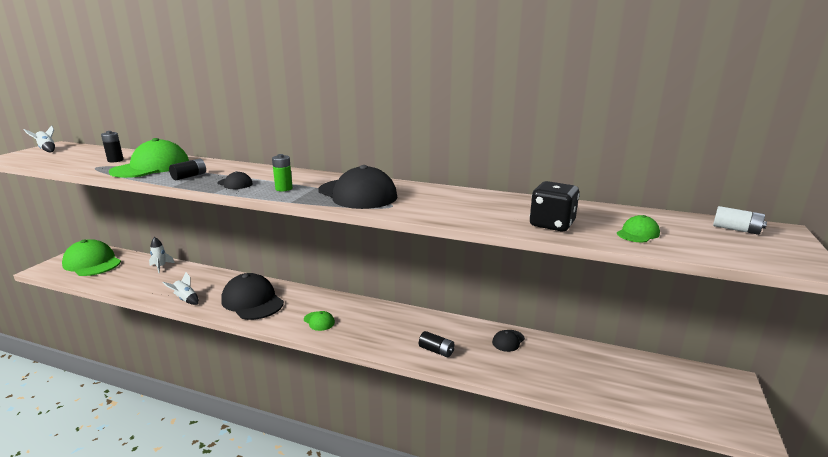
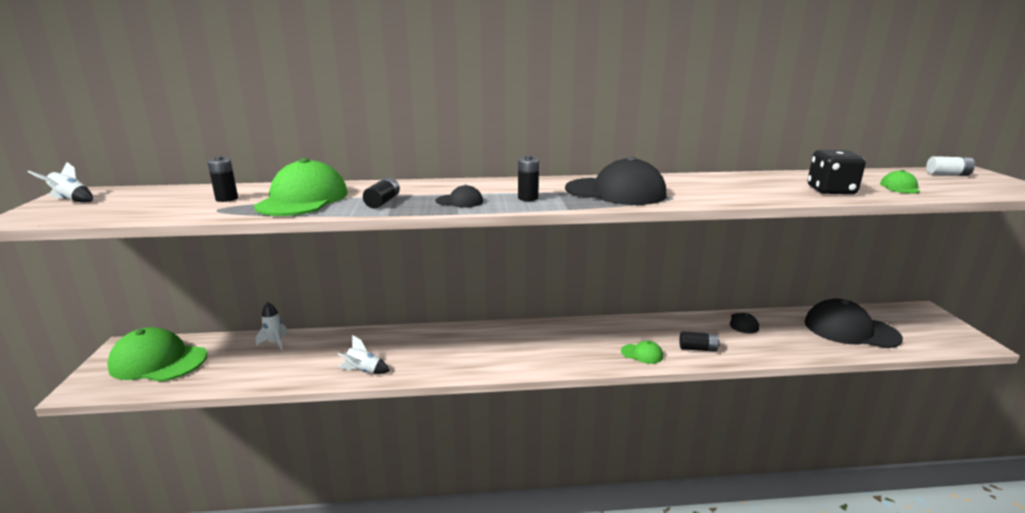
camera: 25 degrees left, 0 degrees up
black cap [221,273,284,320] -> black cap moved to [805,299,903,348]
green battery [272,154,293,191] -> black battery [518,155,539,201]
green cap [304,311,335,331] -> green cap moved to [621,341,663,364]

